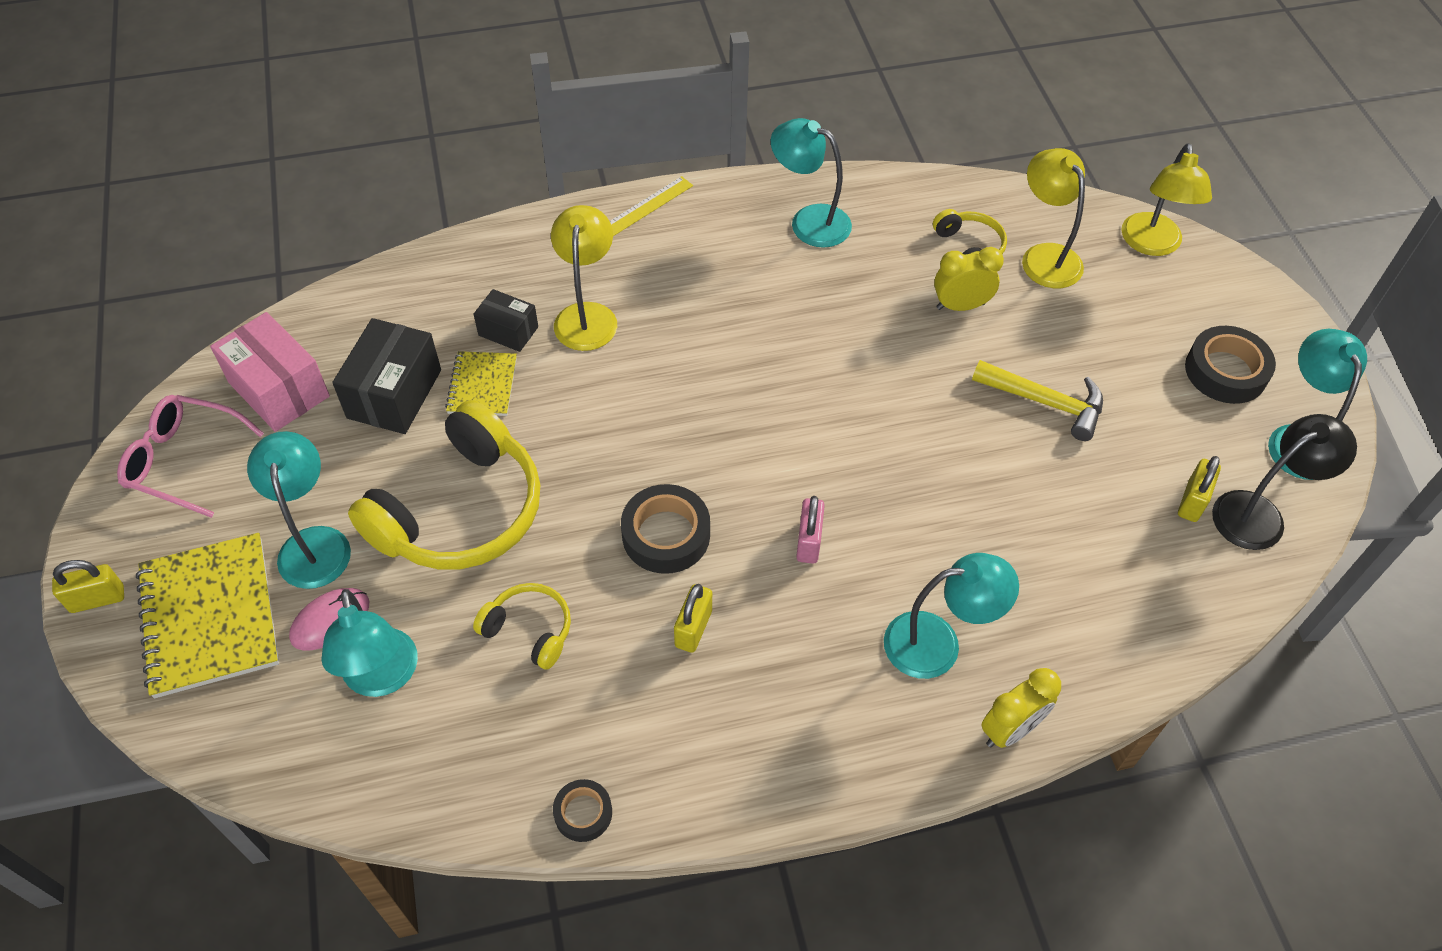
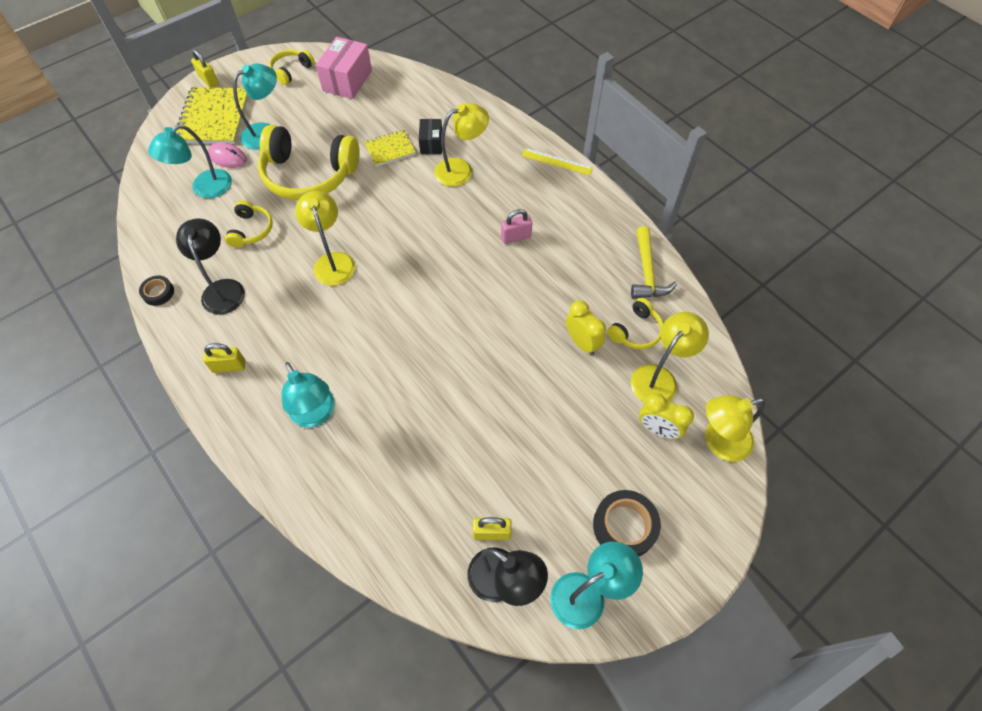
camera: 65 degrees right, 5 degrees up
pink glasses [117,395,264,518] -> yellow headphones [269,49,315,85]
yellow notebook [136,533,279,698] -> yellow notebook turned 45 degrees counterclockwise [176,87,249,144]
black box [332,318,441,434] -> none
black tape [621,484,710,574] -> yellow lamp [295,191,355,286]
yellow padlock [674,584,712,653] -> yellow padlock moved to [203,343,245,373]
turquoise lamp [771,118,852,248] -> none
pink padlock [796,496,825,564] -> pink padlock moved to [501,209,532,244]
yellow hammer [972,360,1103,441] -> yellow hammer moved to [631,226,677,299]
yellow clock [981,668,1061,748] -> yellow clock moved to [639,393,694,439]
none -> black lamp [176,218,245,315]

